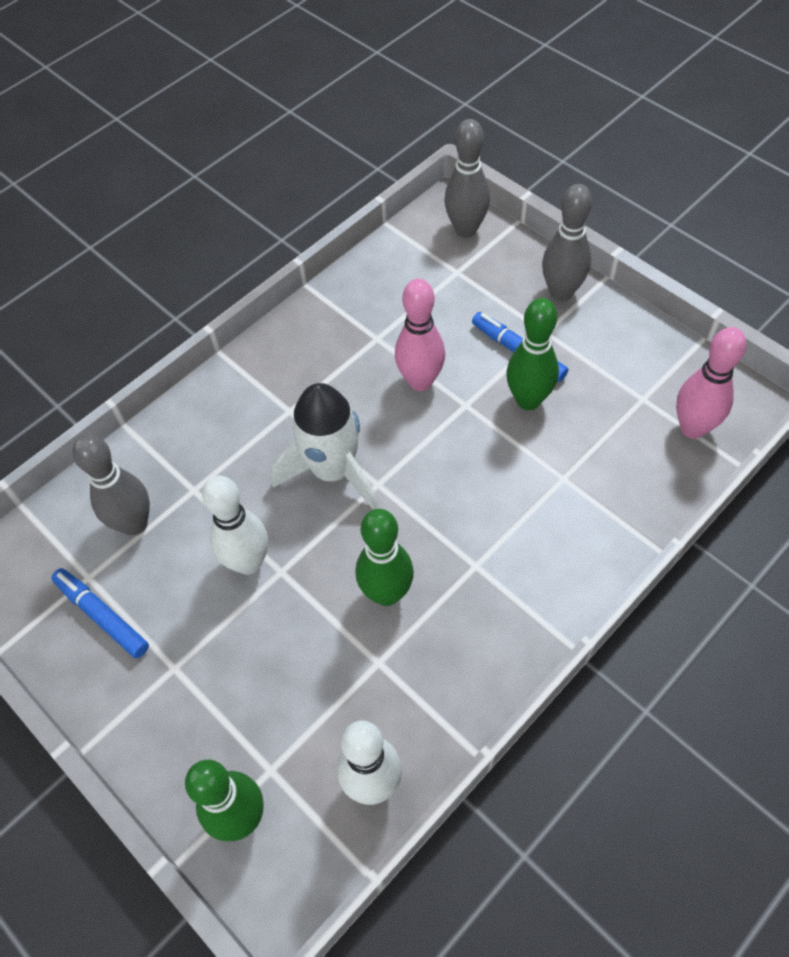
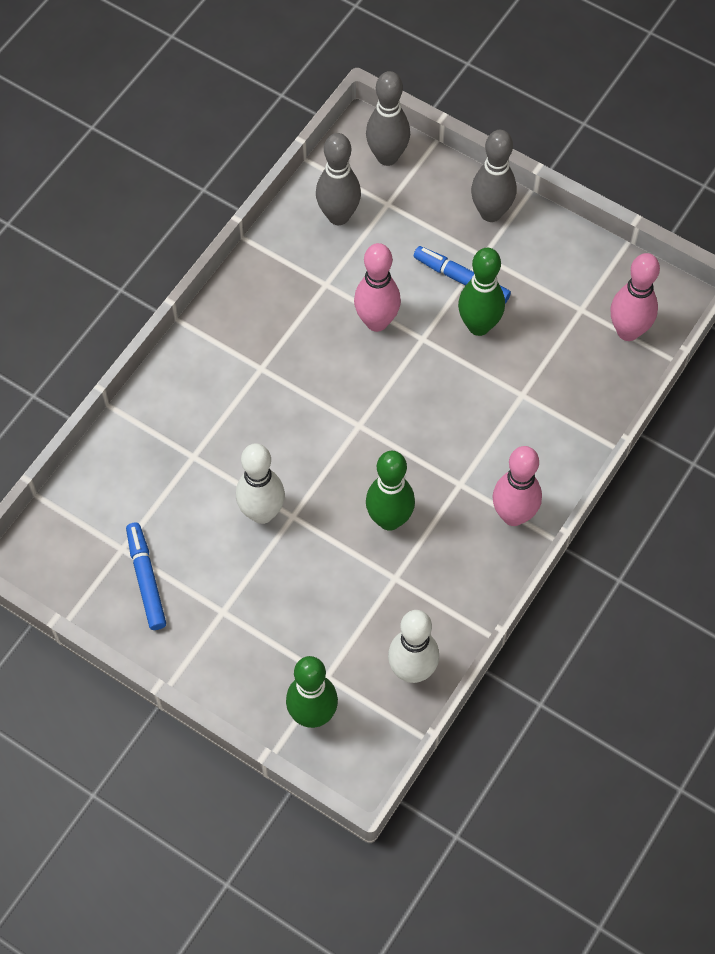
camera: 15 degrees left, 5 degrees up
blue marker [51,568,149,658] -> blue marker turned 45 degrees clockwise [126,523,166,630]
grey bowling pin [72,434,150,536] -> grey bowling pin moved to [316,133,361,225]
white rocket [271,383,378,510] -> none
none -> pink bowling pin [492,446,542,526]

